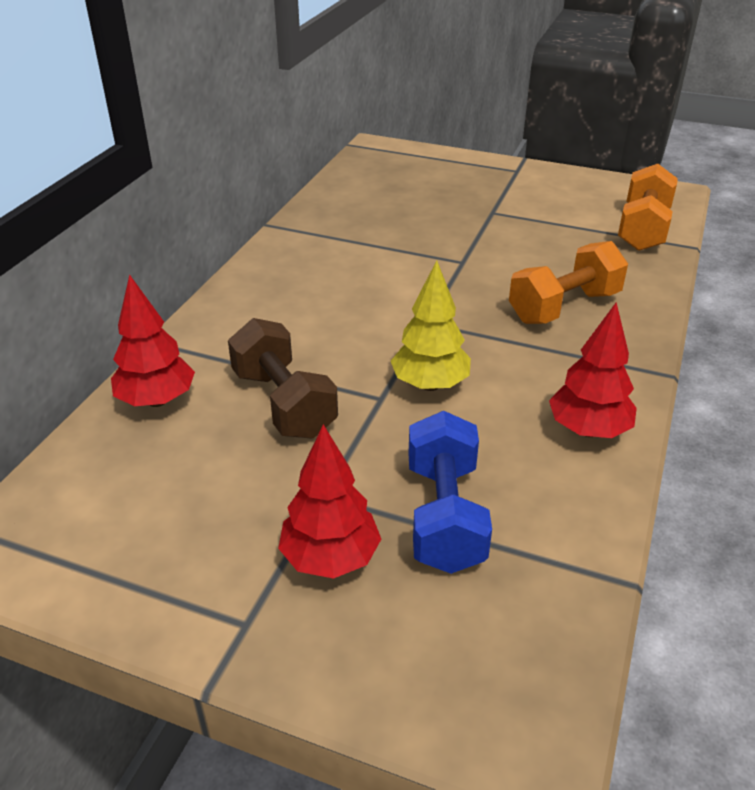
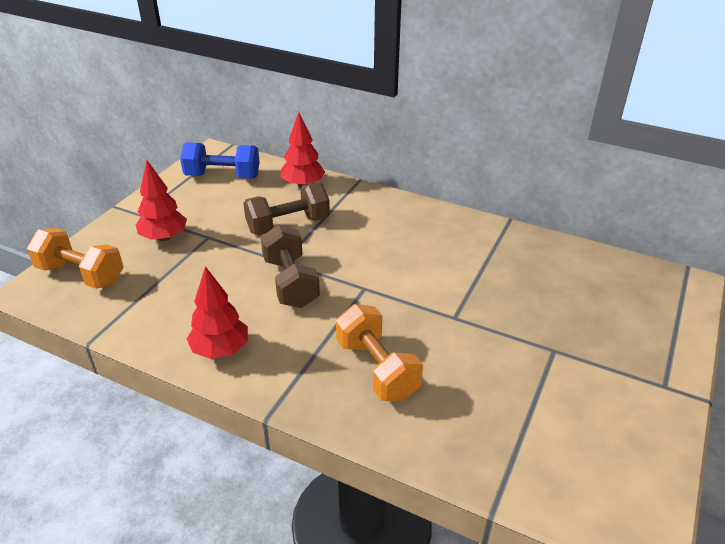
camera: 95 degrees right, 0 degrees up
yellow tree [391,260,471,391] -> brown dumbbell [261,224,320,308]
blue dumbbell [408,411,492,574] -> blue dumbbell moved to [180,142,260,179]
orange dumbbell [618,164,678,251] -> orange dumbbell moved to [27,228,123,289]

